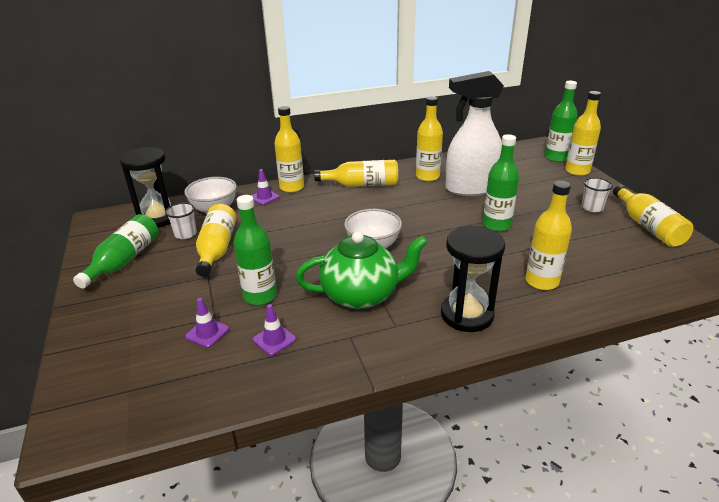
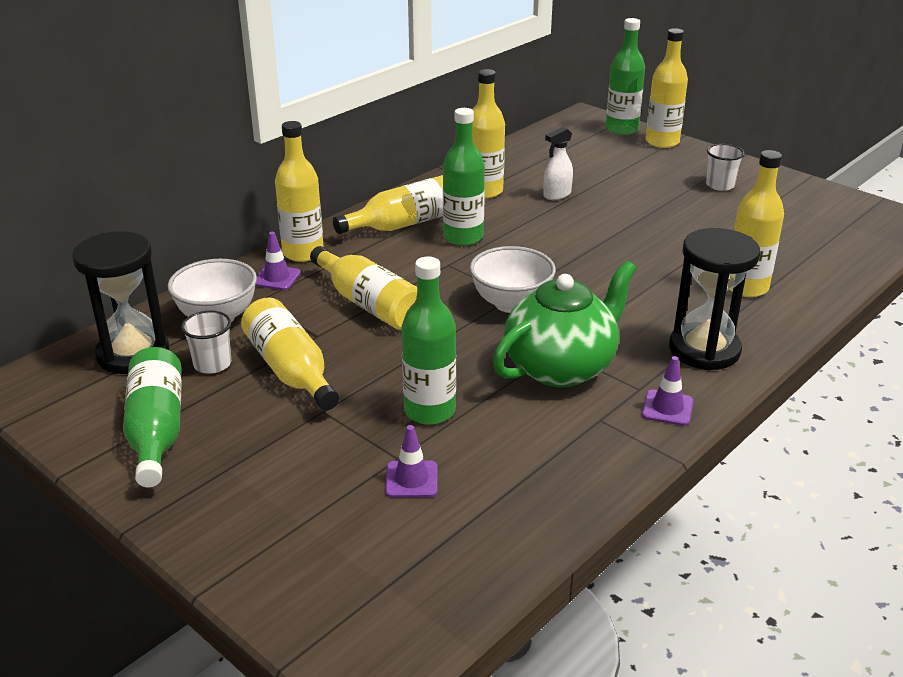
camera: 30 degrees left, 0 degrees up
purple traffic cone [253,304,296,356] -> purple traffic cone moved to [642,356,693,426]
white spray bottle [445,71,504,196] -> white spray bottle [543,127,573,200], size x0.41
green bottle [483,134,519,231] -> green bottle moved to [443,108,485,246]
yellow bottle [613,185,693,247] -> yellow bottle moved to [310,246,417,330]

